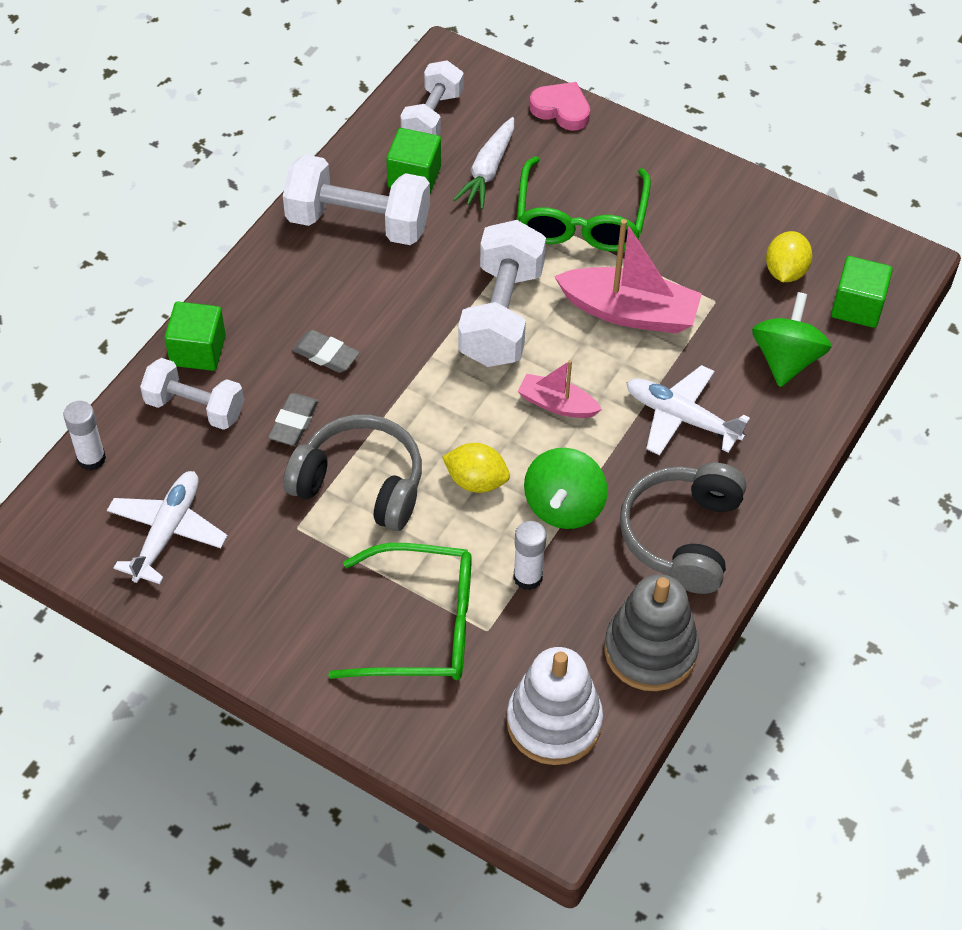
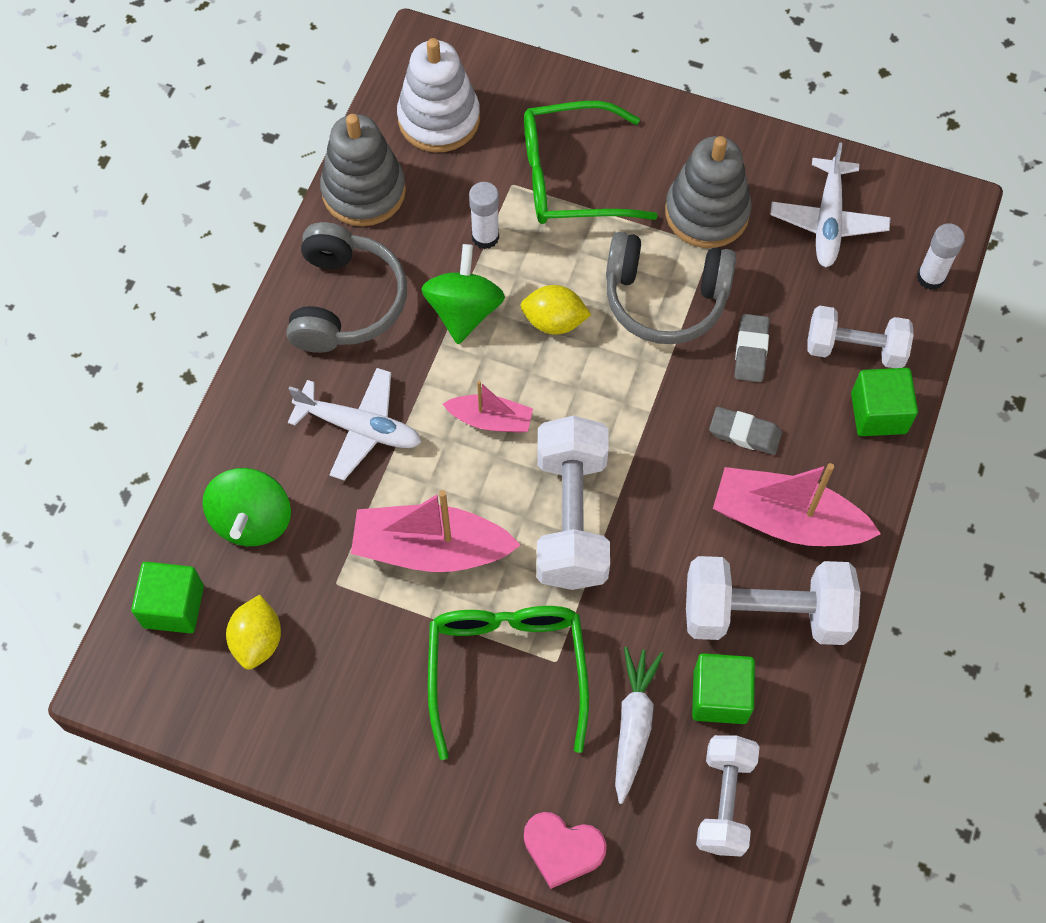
camera: 170 degrees right, 10 degrees up
none -> grey stacking toy [665,136,752,248]
none -> pink boat [713,463,881,546]

